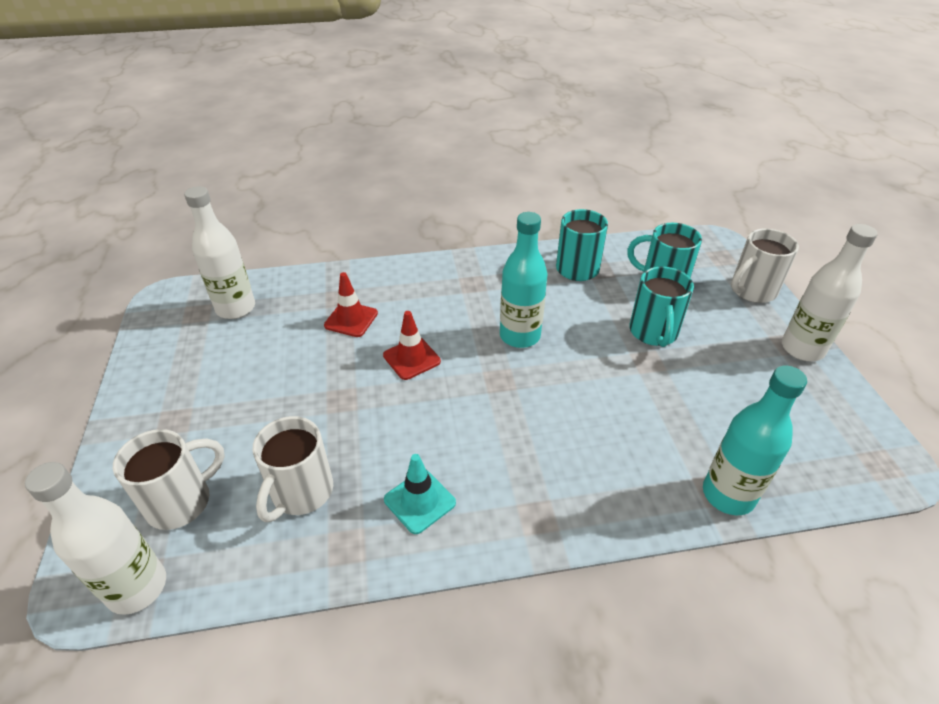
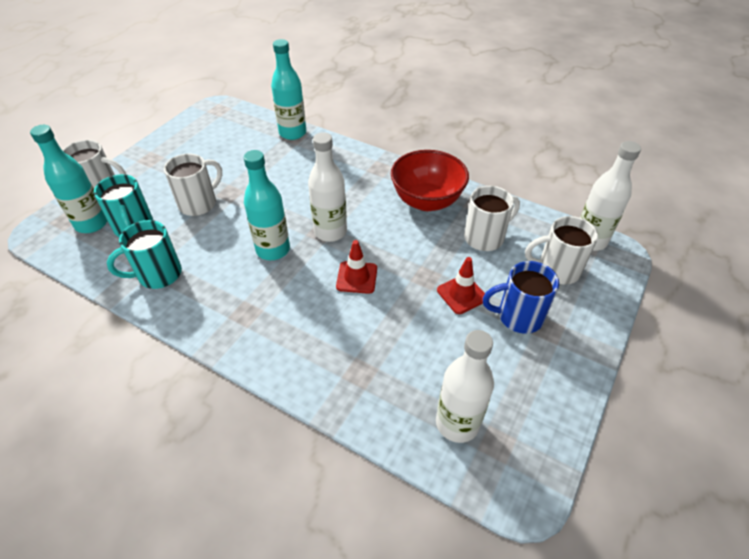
camera: 140 degrees left, 5 degrees up
red traffic cone [324,272,378,337] -> red traffic cone moved to [437,257,485,314]
turquoise traffic cone [384,454,456,534] -> red bowl [391,150,469,211]
turquoise mug [630,266,694,347] -> white mug [164,154,222,216]
white bottle [782,224,878,361] -> white bottle moved to [308,132,347,242]
none -> turquoise bottle [30,125,107,233]
none -> blue mug [483,261,559,334]

